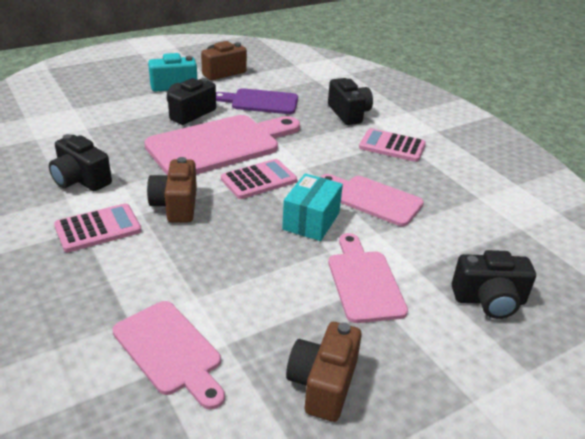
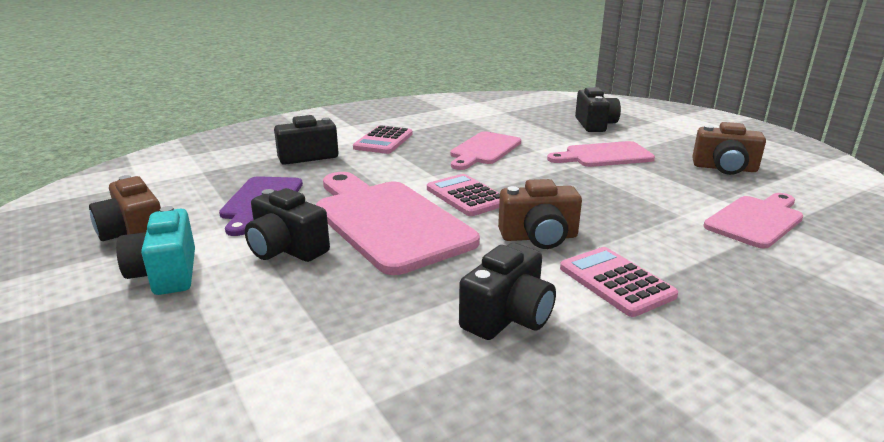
camera: 90 degrees left, 10 degrees down
turquoise box [282,173,343,241] -> none

